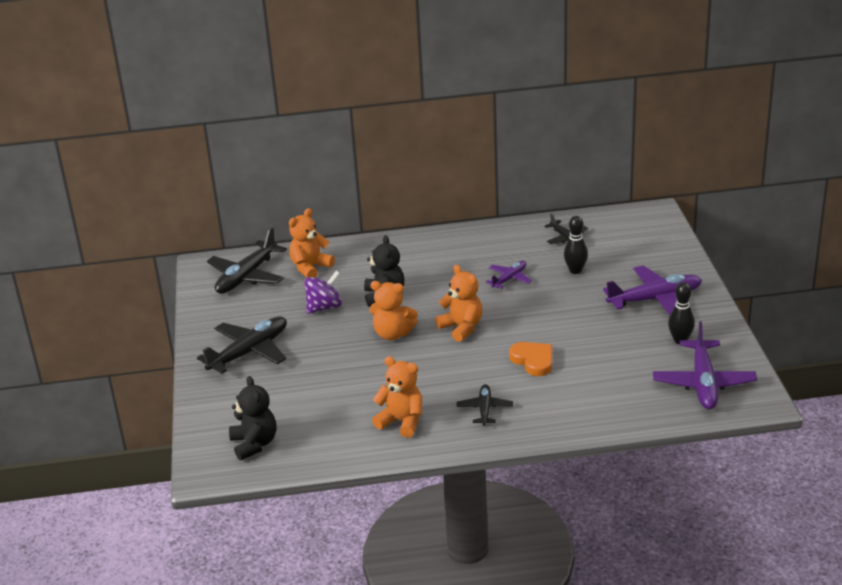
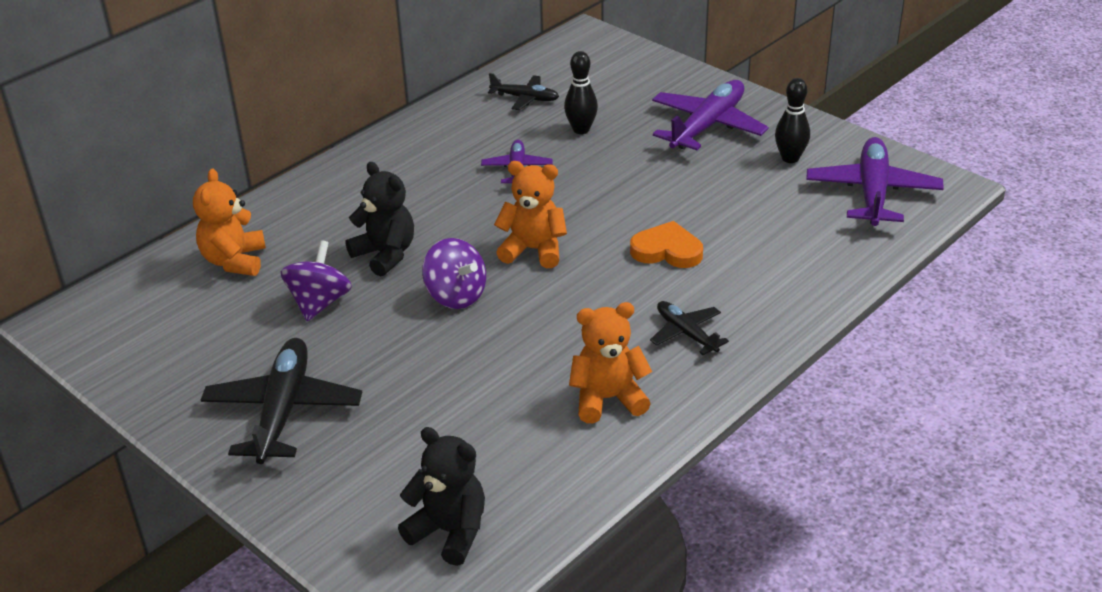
camera: 40 degrees left, 5 degrees up
black plane [207,227,287,294] -> none
orange teddy bear [370,281,418,340] -> purple spinning top [422,238,486,309]
purple plane [653,321,757,410] -> purple plane turned 135 degrees counterclockwise [806,137,944,226]

